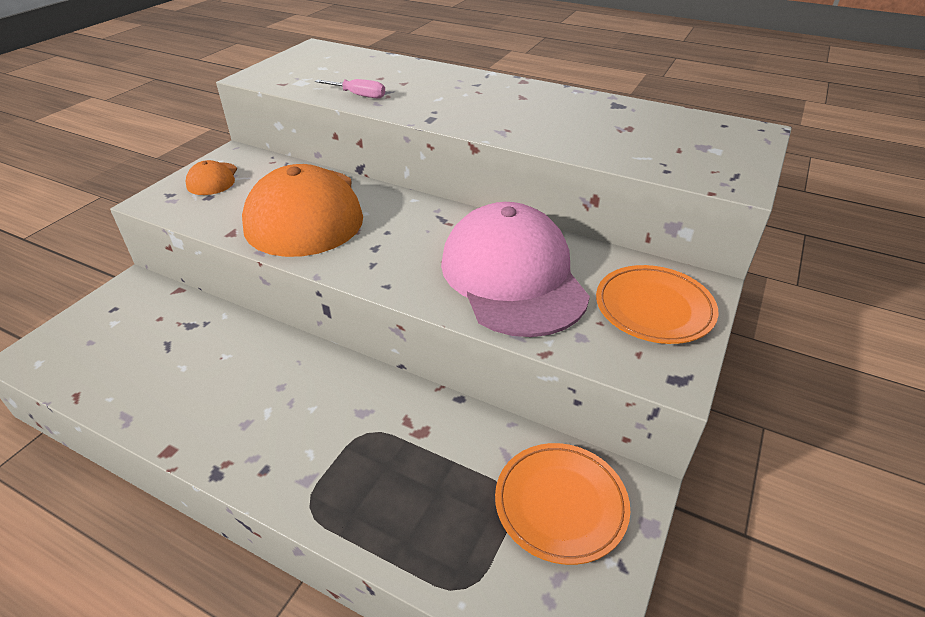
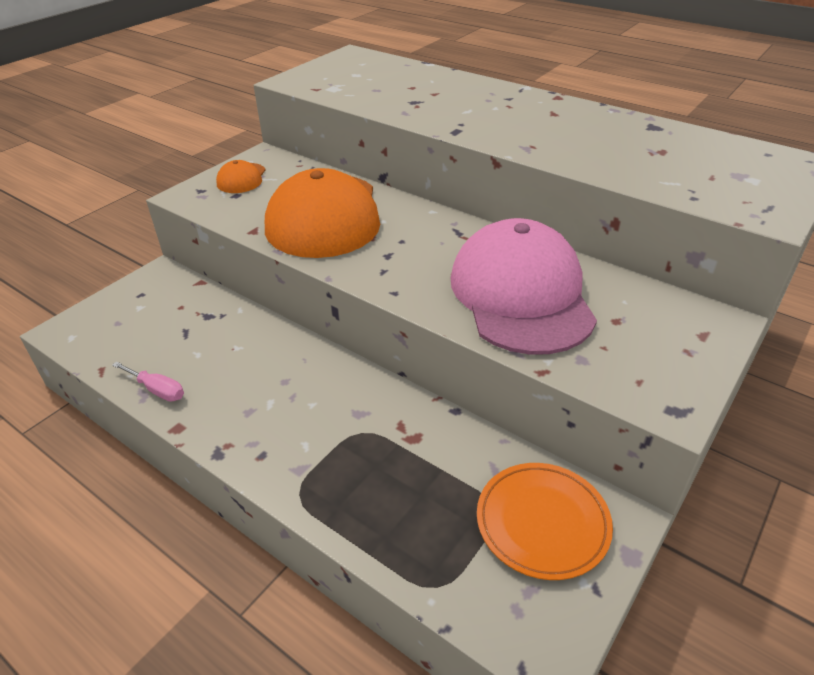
camera: 10 degrees right, 0 degrees up
pink screwdriver [315,79,385,98] -> pink screwdriver moved to [112,361,184,402]
orange plate [596,265,718,344] -> none

